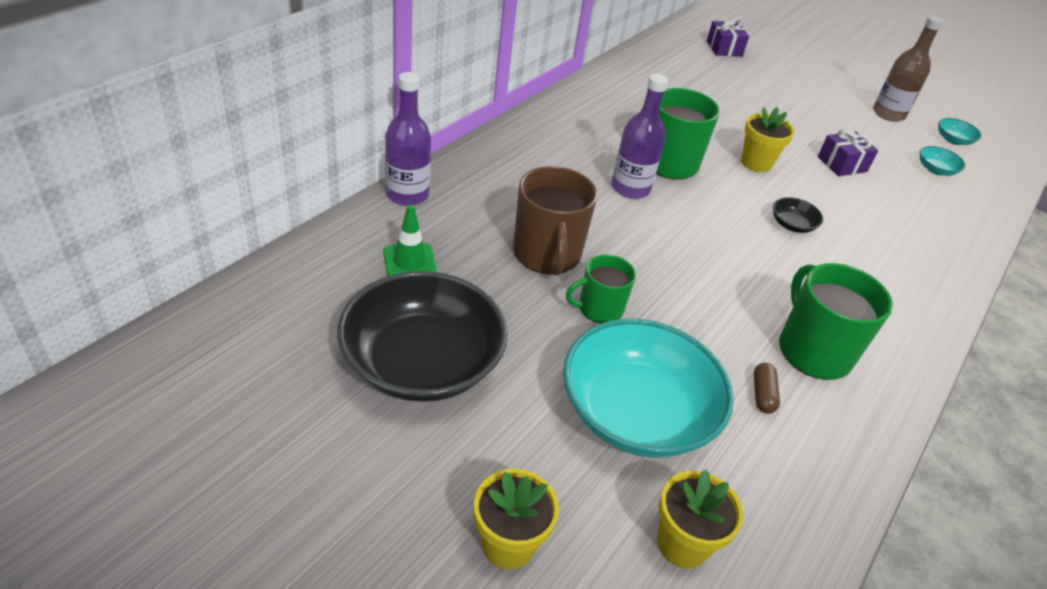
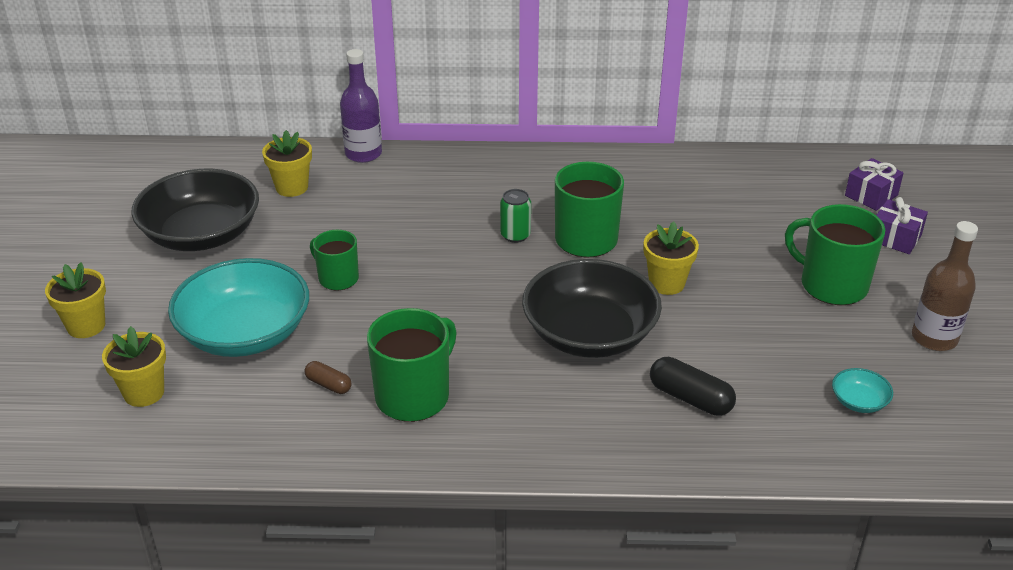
camera: 60 degrees right, 5 degrees down
green traffic cone [383,205,437,276] -> yellow flower pot [262,130,312,197]
brown mug [513,166,597,276] -> none
purple bottle [611,74,668,199] -> green can [500,189,531,243]
brown capsule [754,363,780,414] -> brown capsule turned 60 degrees clockwise [305,361,352,394]
black bowl [773,197,823,233] -> black bowl [522,259,662,358], size x2.45
purple gift [818,128,878,176] -> purple gift moved to [876,197,928,254]
turquoise bowl [938,118,982,145] -> none
none -> black capsule [650,357,736,416]
none -> green mug [785,204,885,305]

